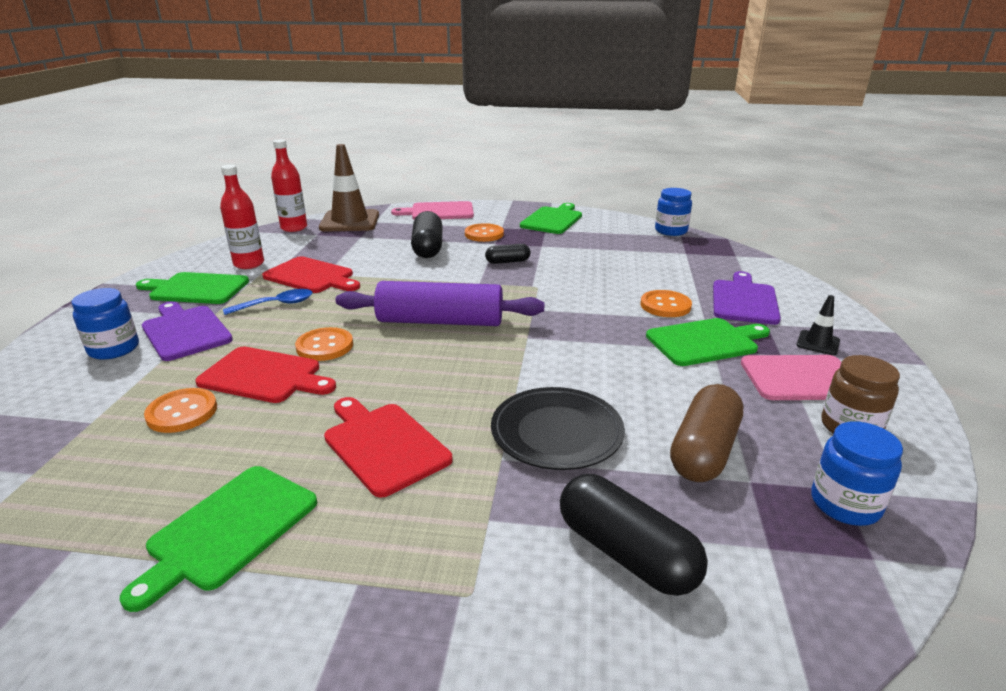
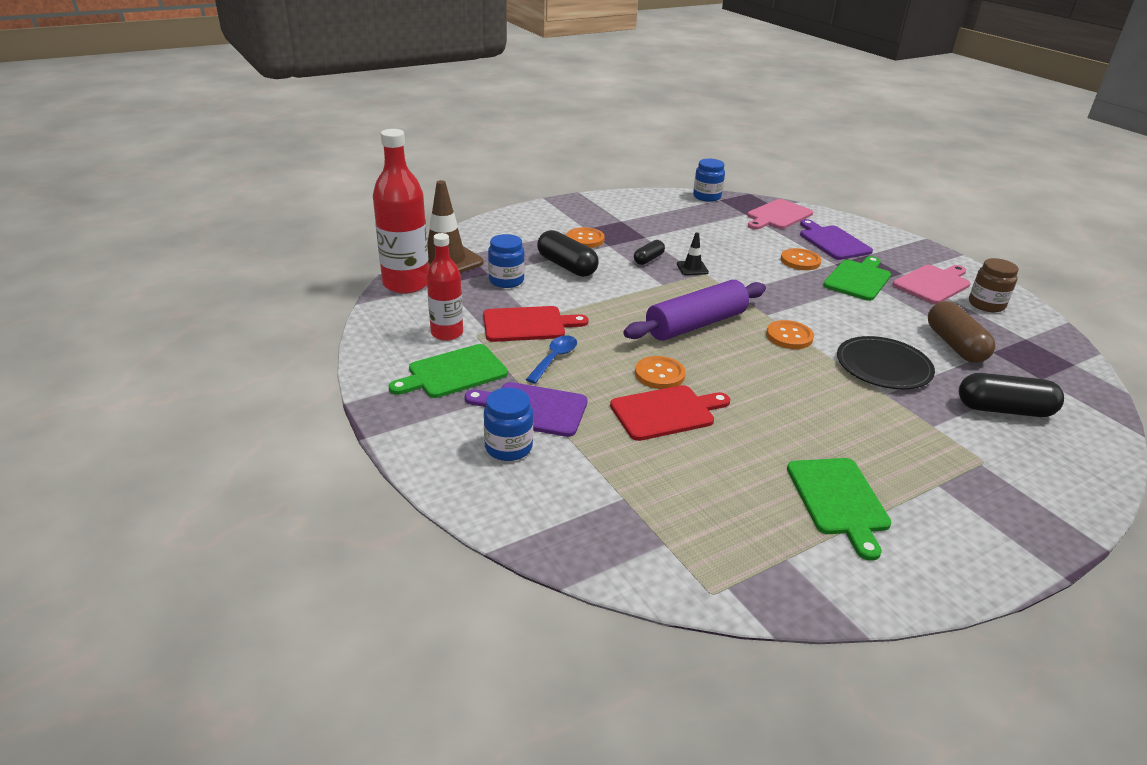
camera: 40 degrees left, 5 degrees up
orange button [144,388,217,433] -> orange button moved to [766,320,814,349]
red bottle [271,139,307,232] -> red bottle [373,129,429,294], size x1.59
red cutting board [324,397,453,497] -> none
pink cutting board [391,201,474,220] -> pink cutting board moved to [747,199,813,229]
green cutting board [520,203,582,234] -> none
black traffic cone [796,295,840,355] -> black traffic cone moved to [677,233,709,275]
blue jar [811,421,903,526] -> blue jar moved to [488,234,525,288]

